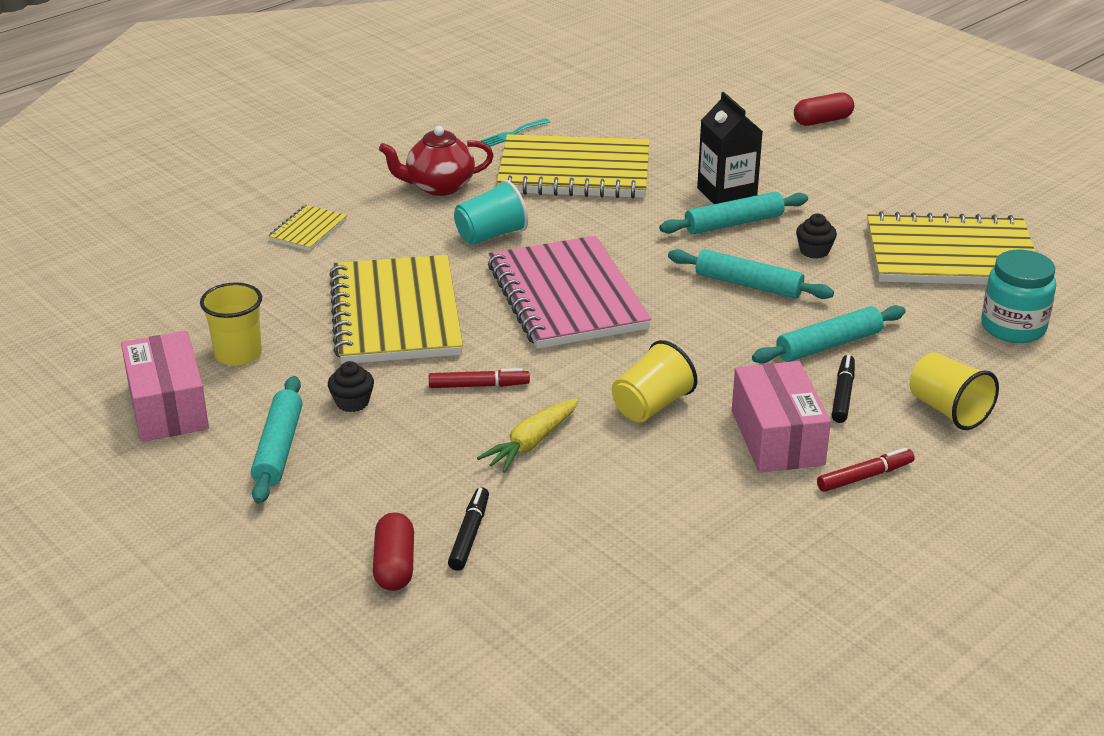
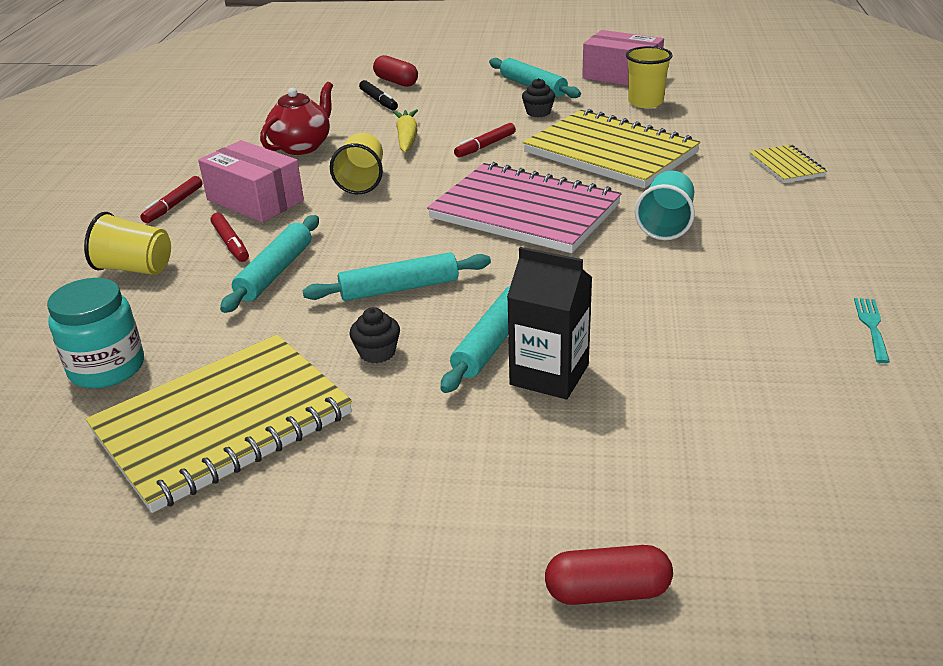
camera: 140 degrees right, 0 degrees up
red teapot [379,126,494,196] -> red teapot moved to [260,82,333,155]
yellow notebook [496,134,650,199] -> none
red capsule [794,92,854,126] -> red capsule turned 60 degrees clockwise [545,545,673,605]
black marker [832,355,855,423] -> red marker [210,213,249,262]

